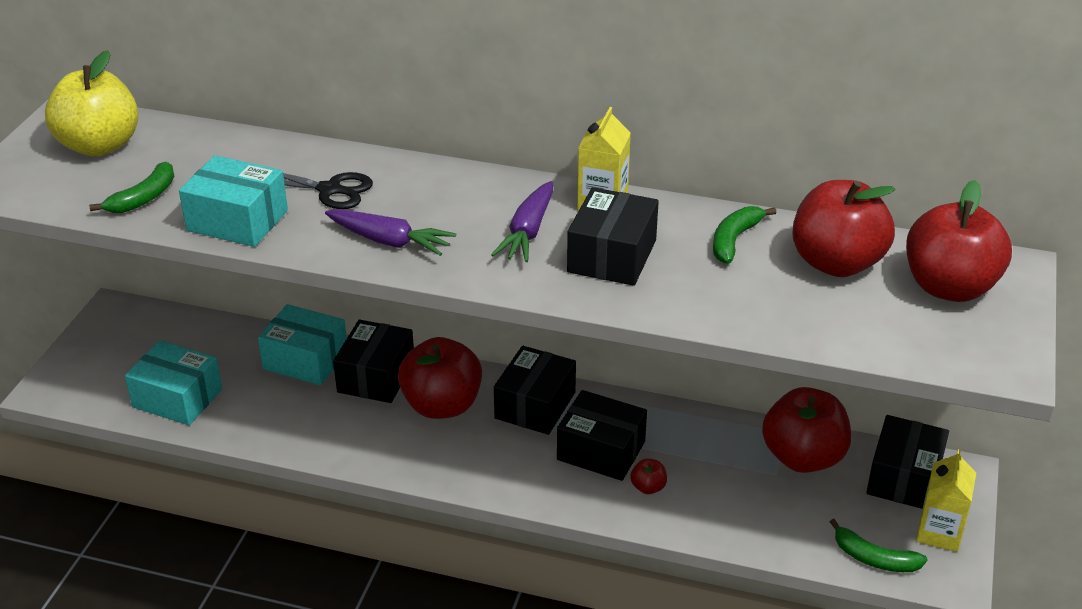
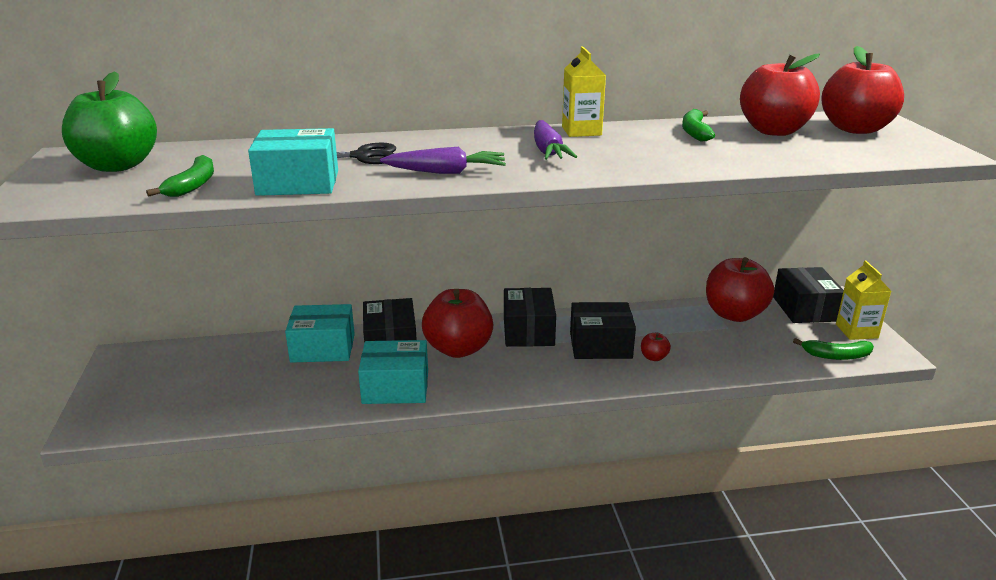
camera: 25 degrees left, 10 degrees down
yellow apple [45,50,138,156] -> green apple [62,71,157,172]
turquoise box [125,340,222,425] -> turquoise box moved to [358,340,428,404]
black box [567,187,659,286] -> none

